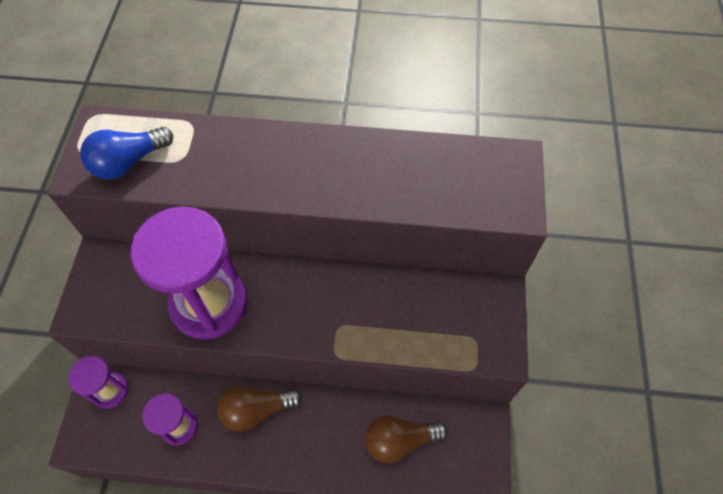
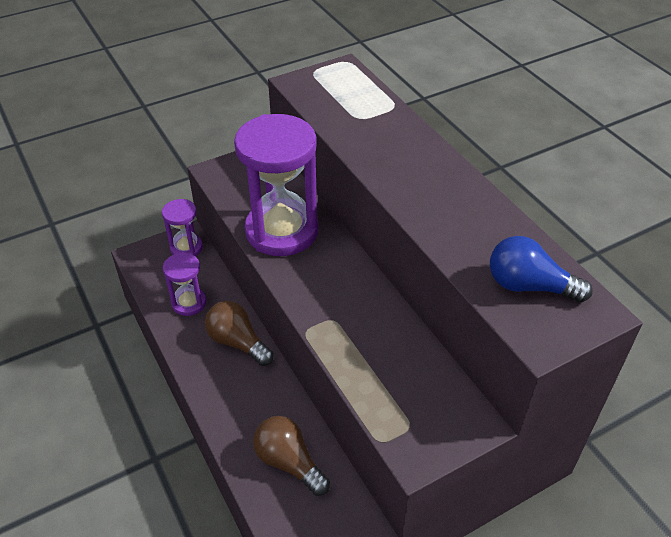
camera: 55 degrees right, 15 degrees down
blue light bulb [80,127,173,179] -> blue light bulb moved to [490,236,593,303]

